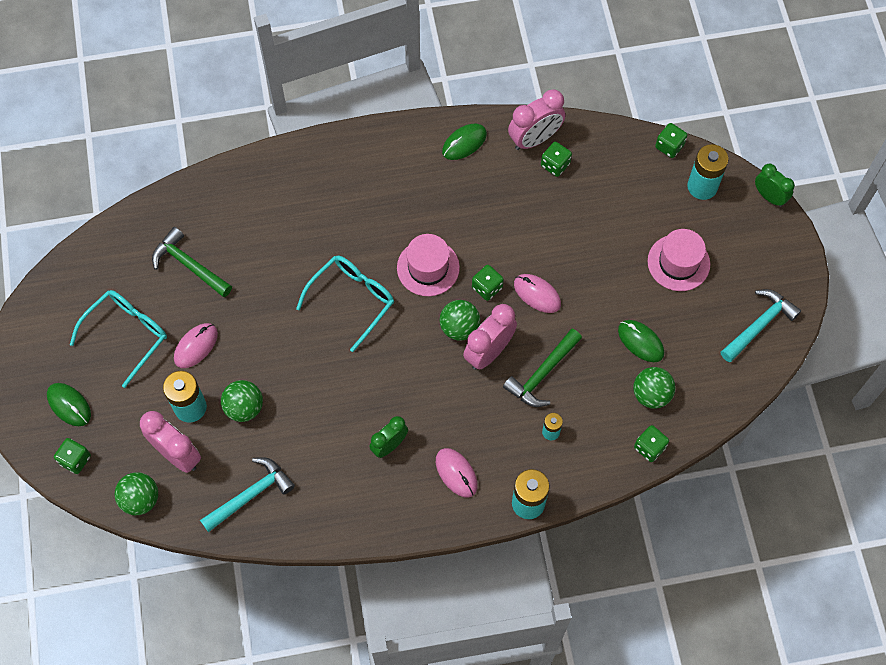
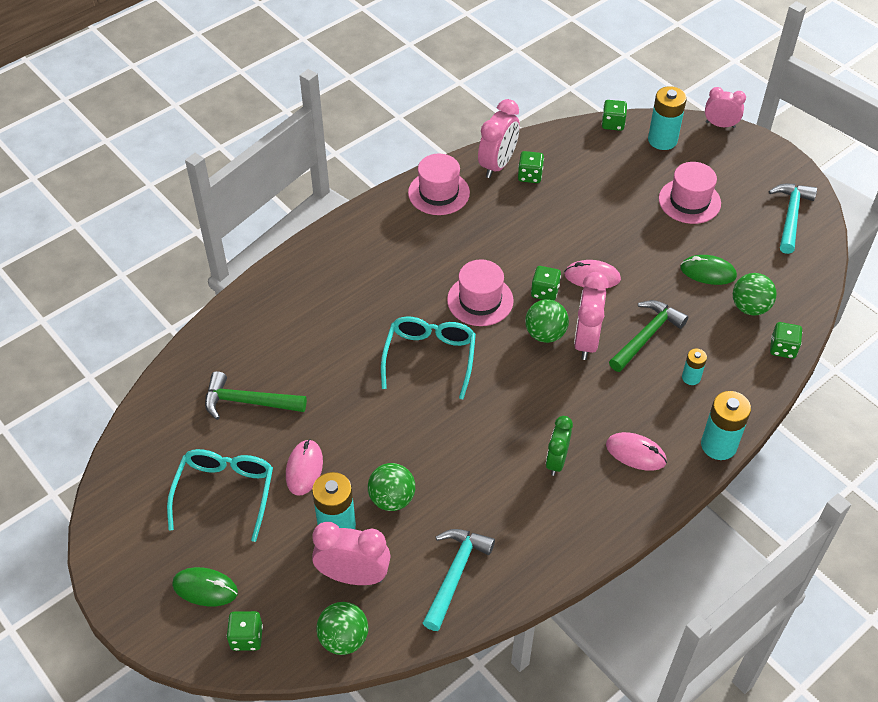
camera: 30 degrees left, 15 degrees down
green mouse [442,124,487,160] -> pink hat [408,154,470,215]
green hammer [503,329,582,407] -> green hammer turned 150 degrees counterclockwise [609,300,688,372]
green clock [755,163,795,207] -> pink clock [705,87,746,128]

